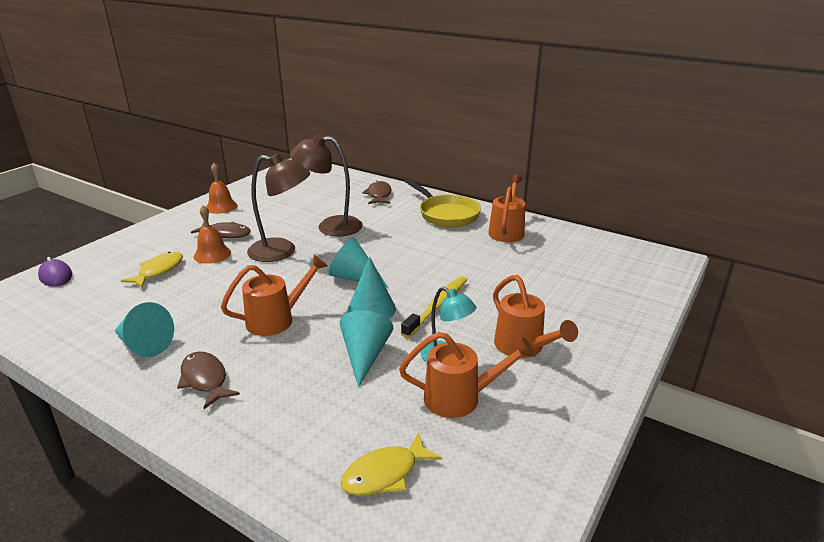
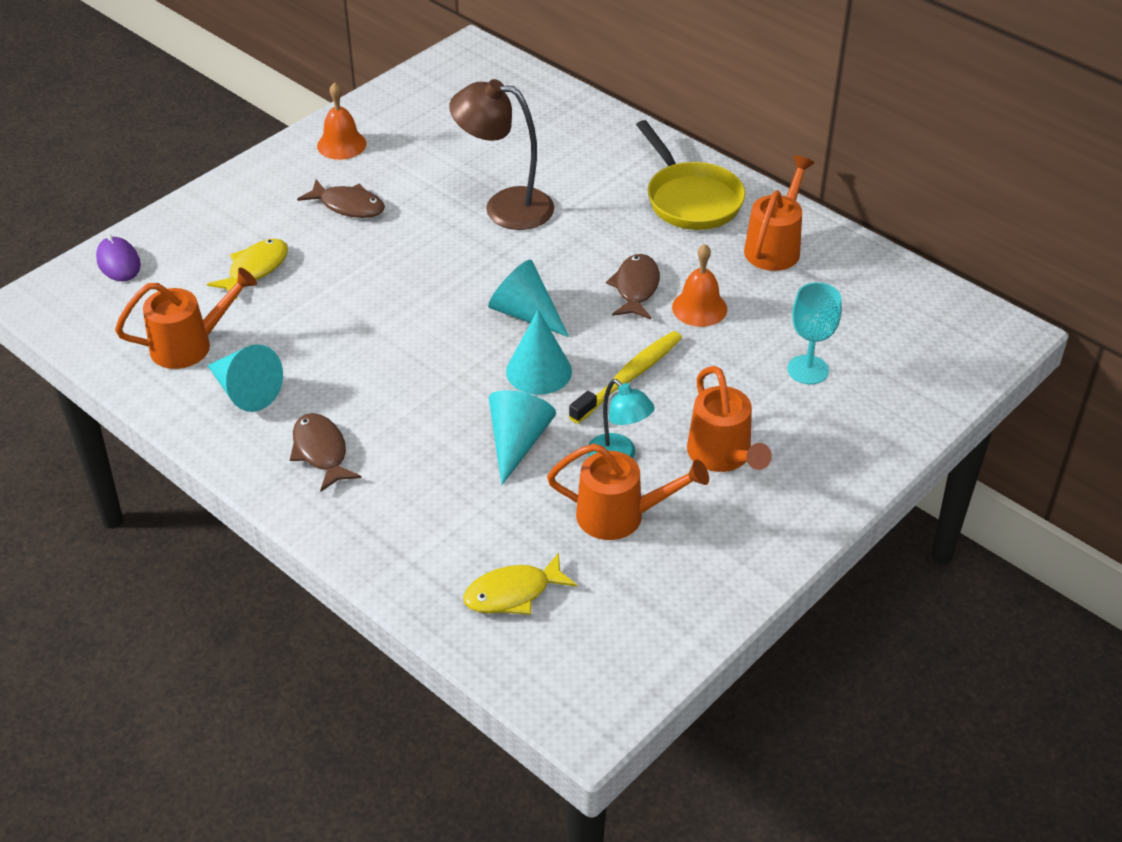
camera: 10 degrees right, 15 degrees up
orange bell [194,205,231,264] -> orange bell moved to [672,244,727,327]
orange watering can [221,255,327,336] -> orange watering can moved to [115,268,257,369]
brown lamp [247,154,310,262] -> none
brown fish [362,181,392,204] -> brown fish moved to [606,254,660,319]
none -> turquoise goblet [787,282,842,384]

